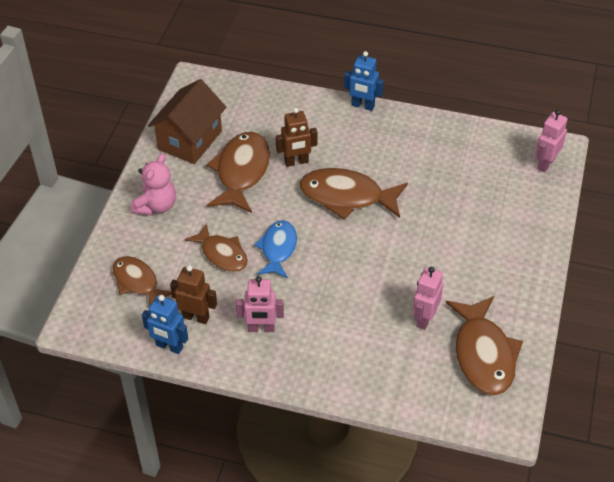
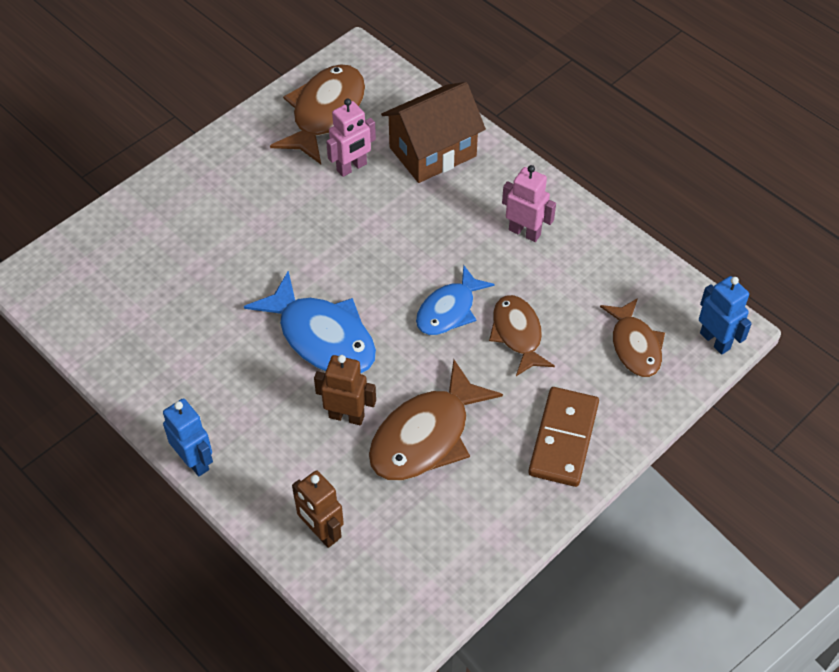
camera: 150 degrees left, 5 degrees up
pink teddy bear [131,154,176,216] -> brown domino [528,387,599,487]
blue robot [142,295,188,354] -> blue robot moved to [699,276,752,355]
brown house [148,79,226,164] -> brown house moved to [381,82,486,183]
brown robot [170,265,217,324] -> brown robot moved to [292,470,344,548]
brown fish [300,168,408,219] -> blue fish [244,271,376,373]
pink robot [536,110,568,172] -> none

